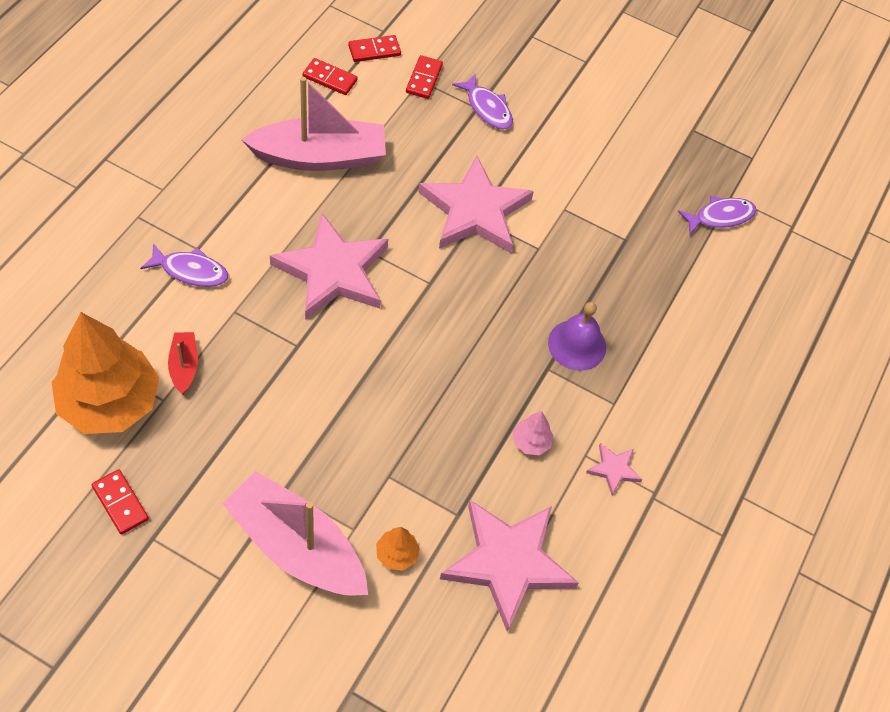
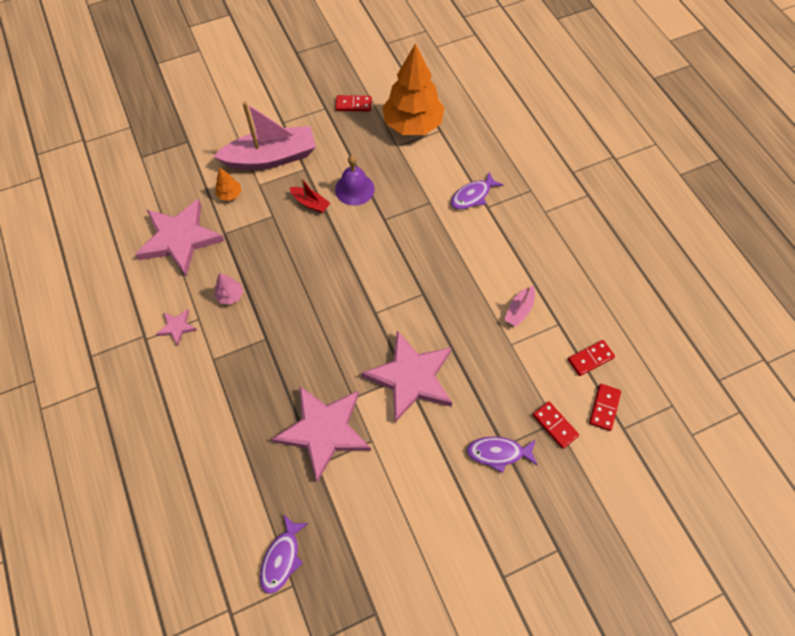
camera: 135 degrees right, 5 degrees up
red boat [168,332,198,394] -> red boat moved to [290,178,330,213]
pink boat [241,77,386,171] -> pink boat [504,286,535,327], size x0.45
pink star [270,213,388,320] -> pink star moved to [272,386,371,482]
purple bell [548,302,606,371] -> purple bell moved to [335,155,375,206]

